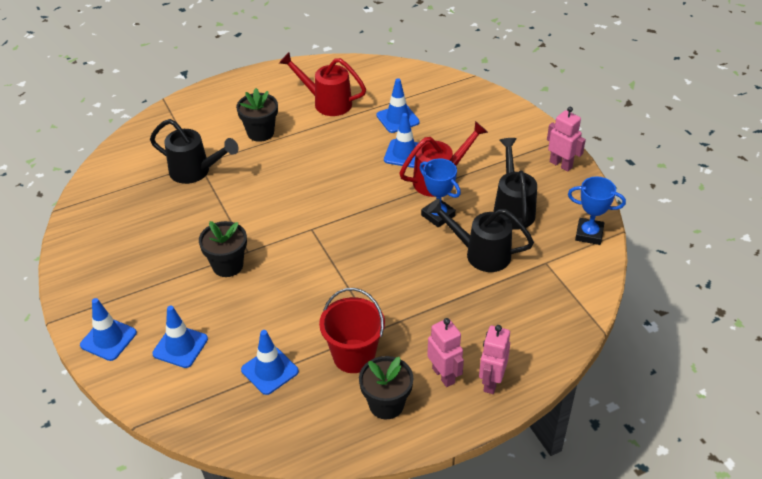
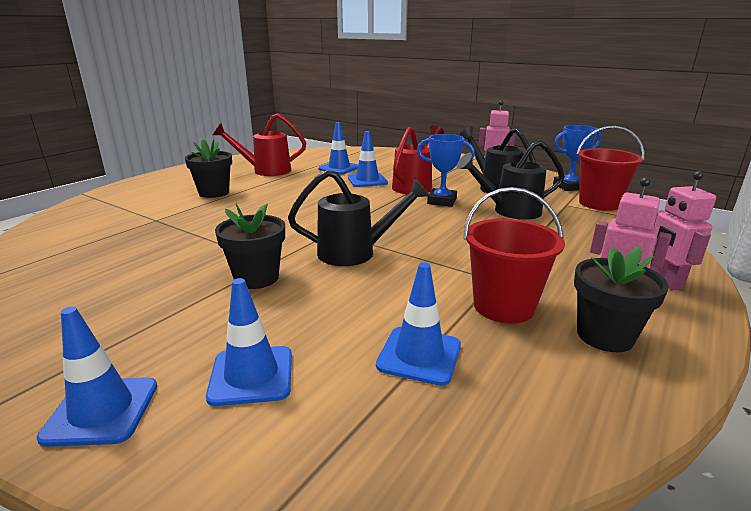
camera: 30 degrees left, 20 degrees down
black watering can [150,119,239,184] -> black watering can moved to [288,170,430,266]
none -> red bucket [577,126,645,211]

